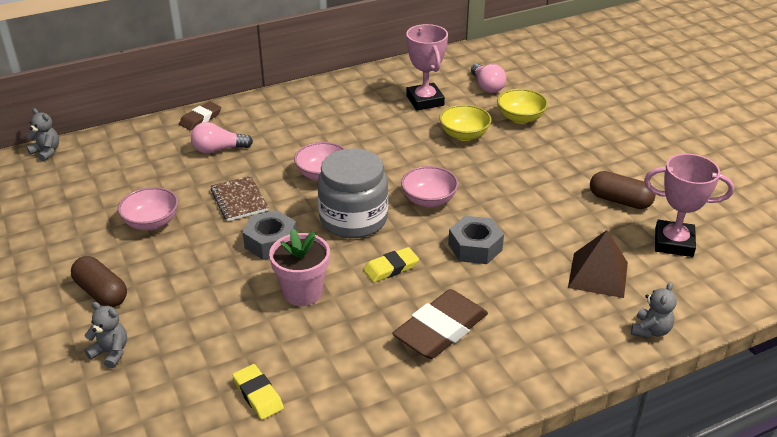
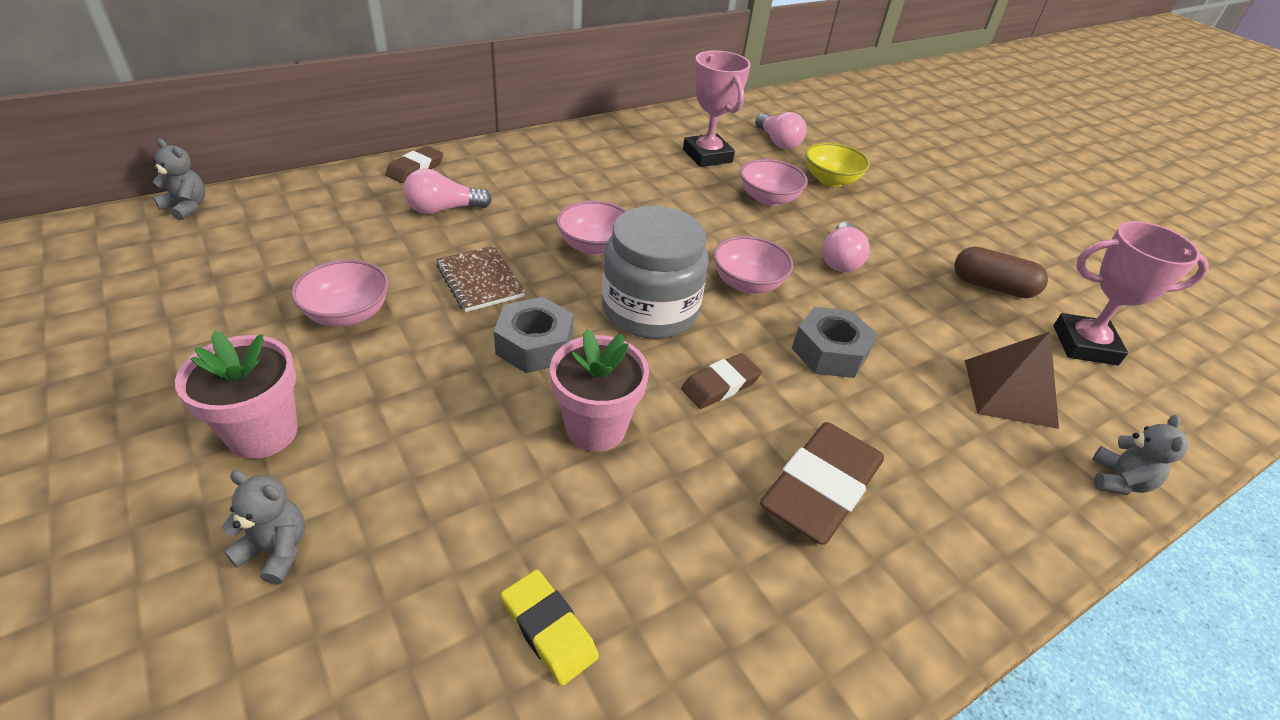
camera: 10 degrees left, 5 degrees up
brown capsule [71,256,127,307] -> pink flower pot [175,331,298,459]
yellow eraser [364,247,419,282] -> brown eraser [681,353,762,409]
yellow bowl [439,105,492,141] -> pink bowl [740,159,808,206]
none -> pink light bulb [823,222,870,272]

